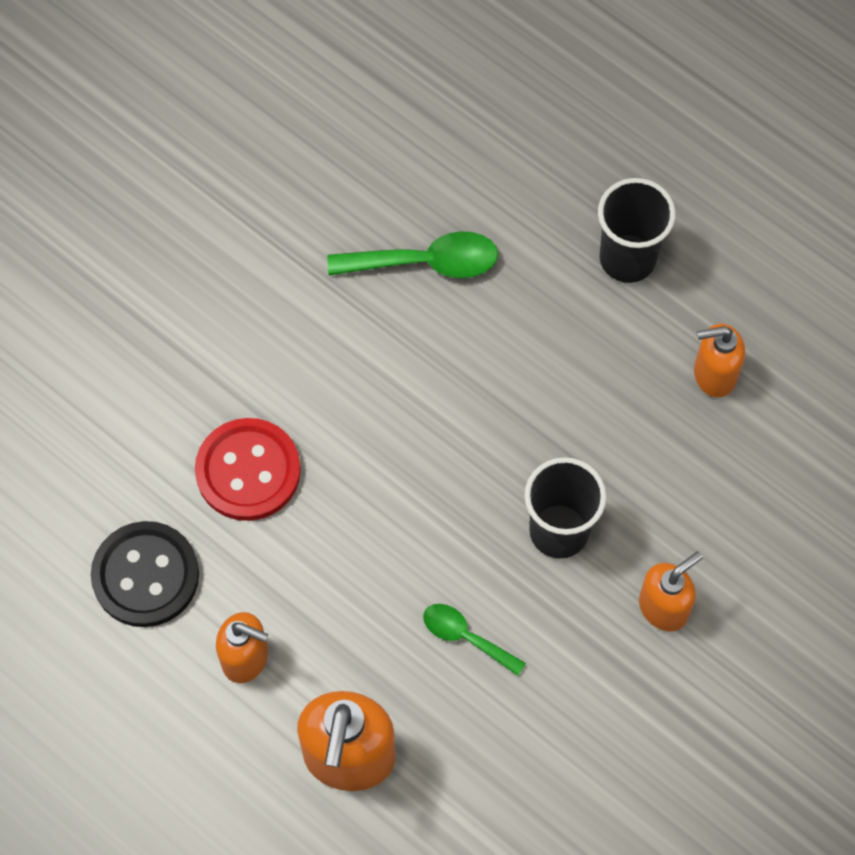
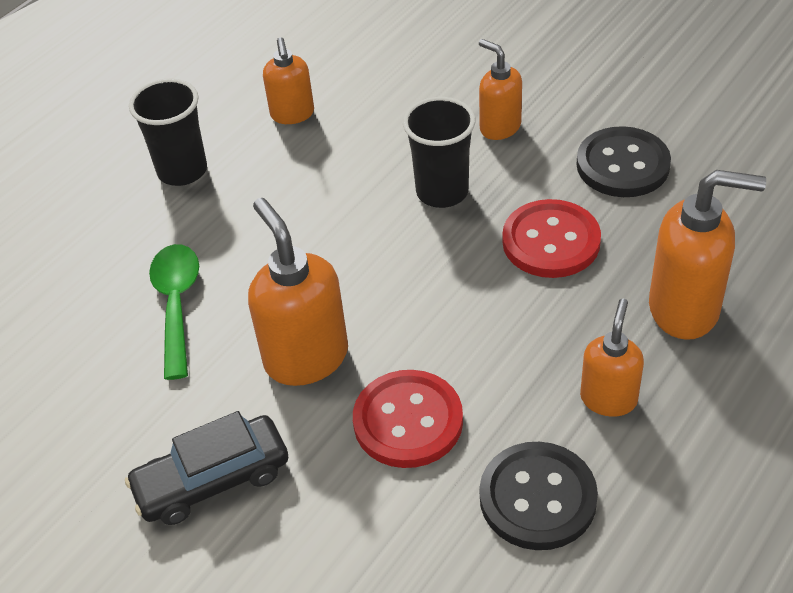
camera: 90 degrees left, 20 degrees down
green spoon [423,604,526,676] -> red button [502,199,601,278]
none -> black car [125,411,288,525]
none -> orange soap dispenser [248,198,348,386]
none -> black button [577,126,671,197]

